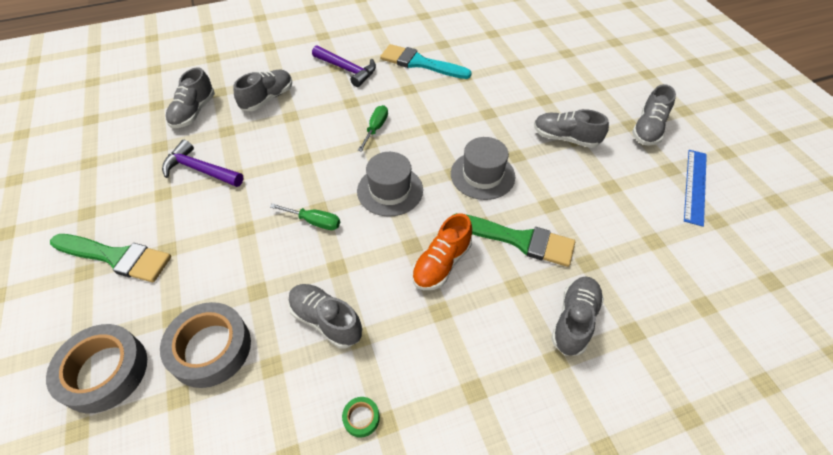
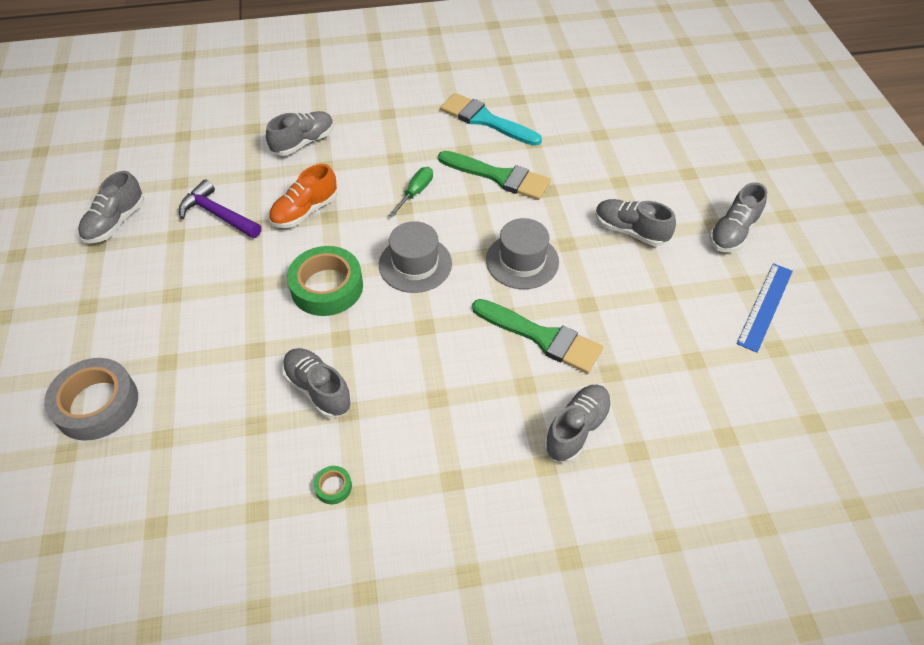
camera: 10 degrees right, 0 degrees up
green brush [50,234,171,282] -> green brush moved to [438,151,551,200]
grey tape [160,302,251,388] -> none
grey shoe [166,68,215,128] -> grey shoe moved to [78,171,144,244]
green screwdriver [270,203,340,230] -> green tape [287,246,363,316]
purple hammer [312,45,376,87] -> none
orange shoe [412,213,472,290] -> orange shoe moved to [269,164,337,228]

